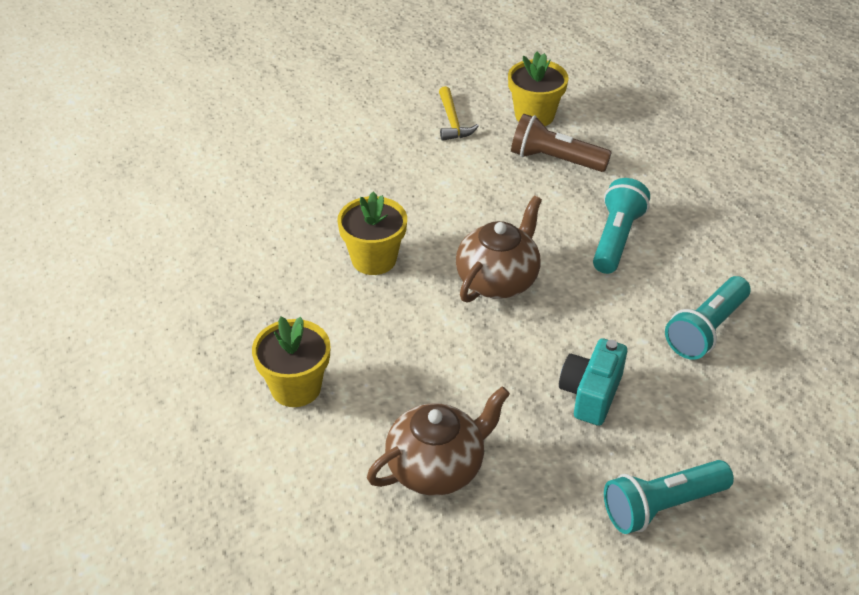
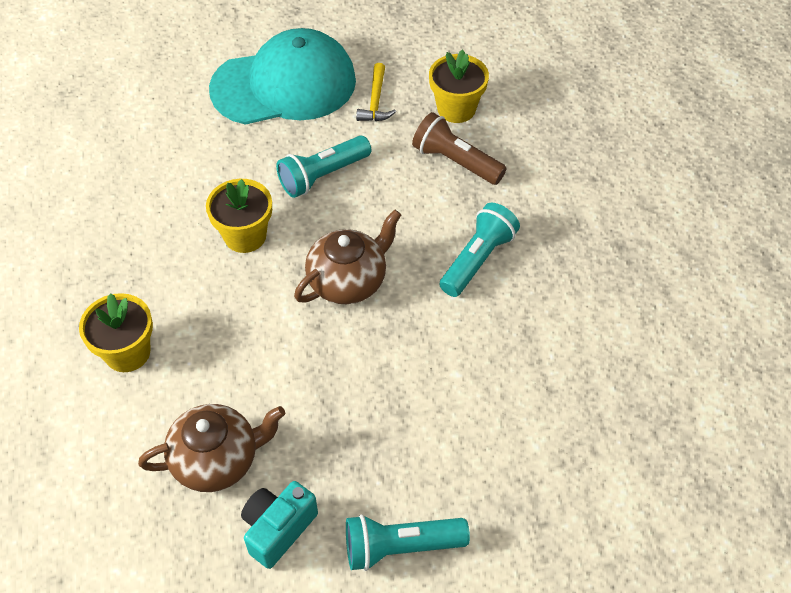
camera: 15 degrees right, 10 degrees up
turquoise camera [559,338,627,426] -> turquoise camera moved to [241,481,318,569]
turquoise flashlight [665,276,751,360] -> turquoise flashlight moved to [276,136,371,198]
none -> turquoise cap [209,28,356,125]

